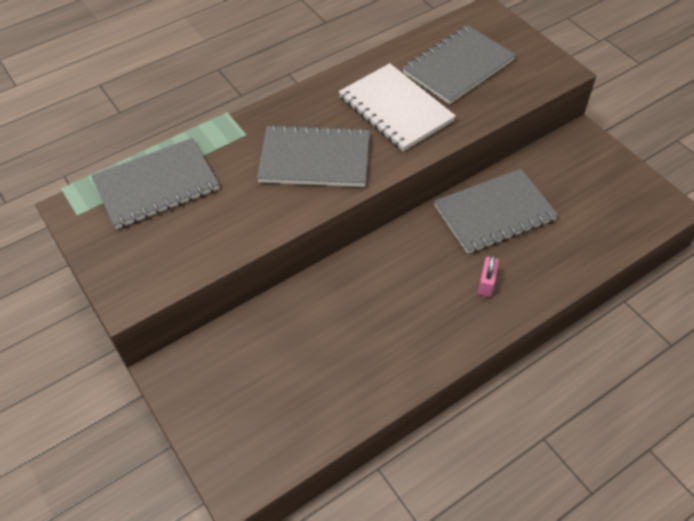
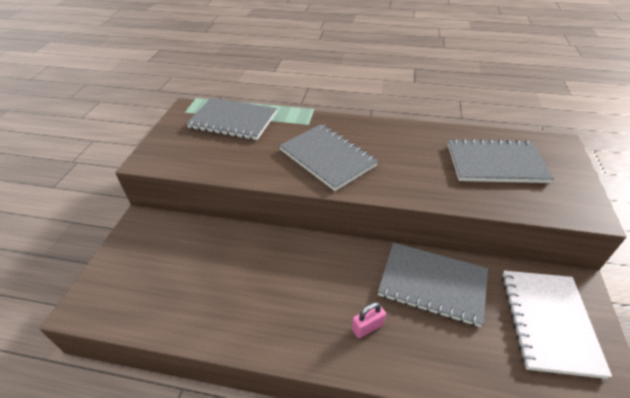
camera: 45 degrees right, 10 degrees down
white notebook [339,63,456,151] -> white notebook moved to [502,271,612,379]

